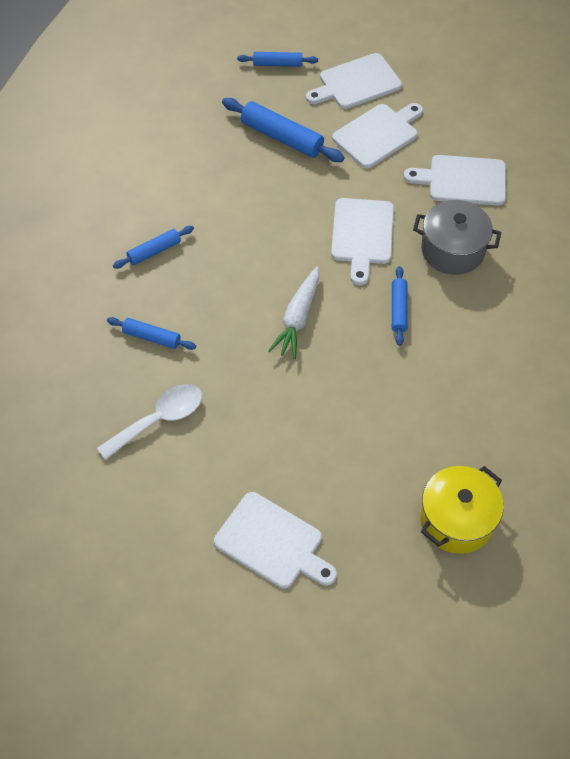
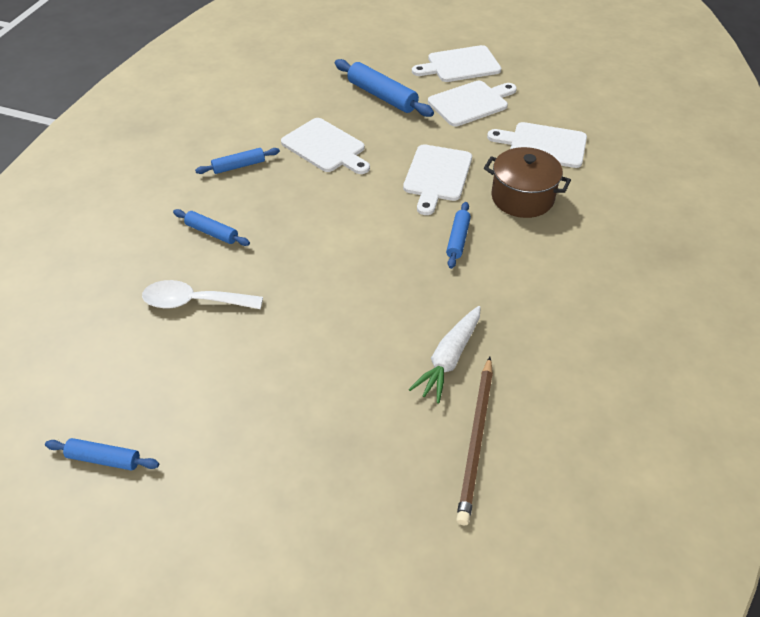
camera: 10 degrees right, 10 degrees down
white spoon [97,384,202,460] -> white spoon turned 150 degrees counterclockwise [142,280,263,309]
white cutting board [214,492,337,588] -> white cutting board moved to [281,118,370,174]
blue rolling pin [237,52,318,67] -> blue rolling pin moved to [45,438,159,471]
white carrot [268,266,319,359] -> white carrot moved to [409,306,481,403]
grey pot [413,200,501,275] -> brown pot [484,147,571,218]
yellow pot [420,466,504,554] -> brown pencil [456,357,493,525]

